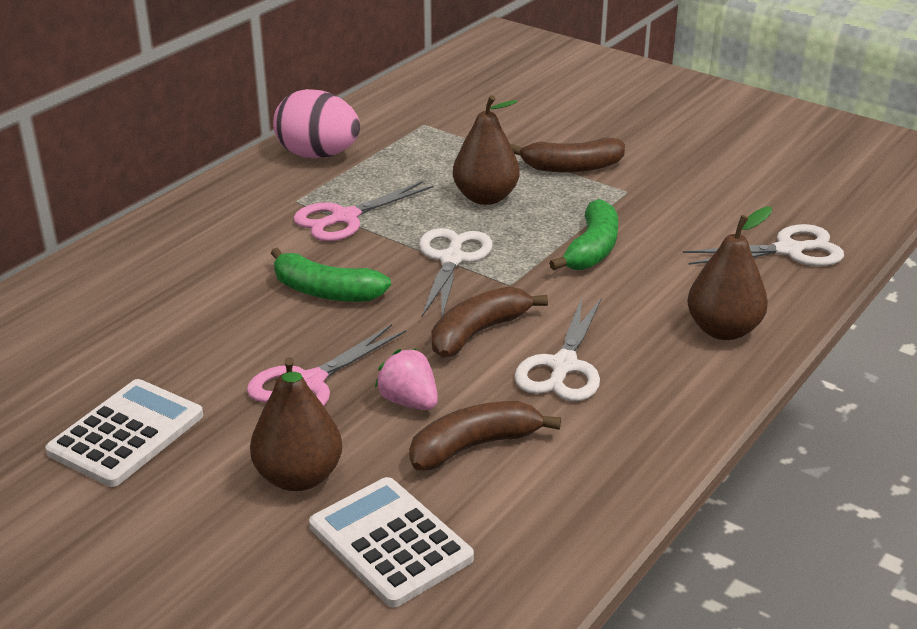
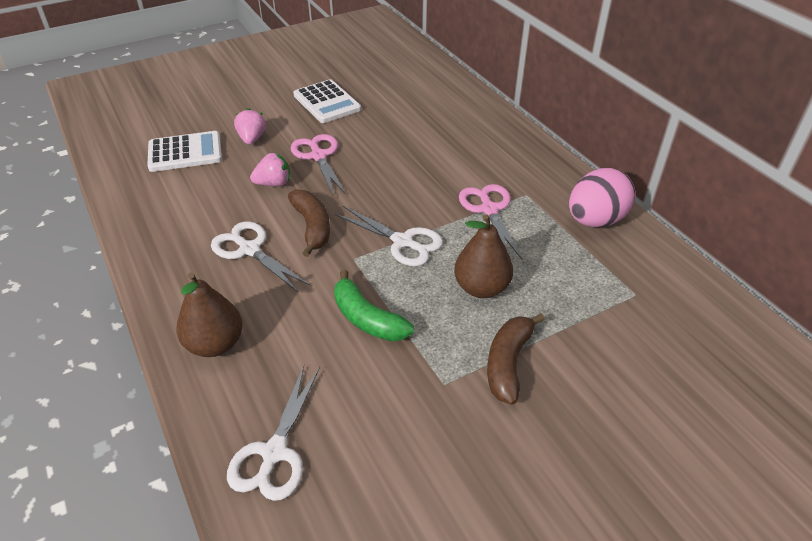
camera: 115 degrees right, 10 degrees up
brown pear [250,357,342,491] -> pink strawberry [234,108,266,145]
green banana [271,248,391,302] -> none
brown banana [409,401,561,470] -> none

